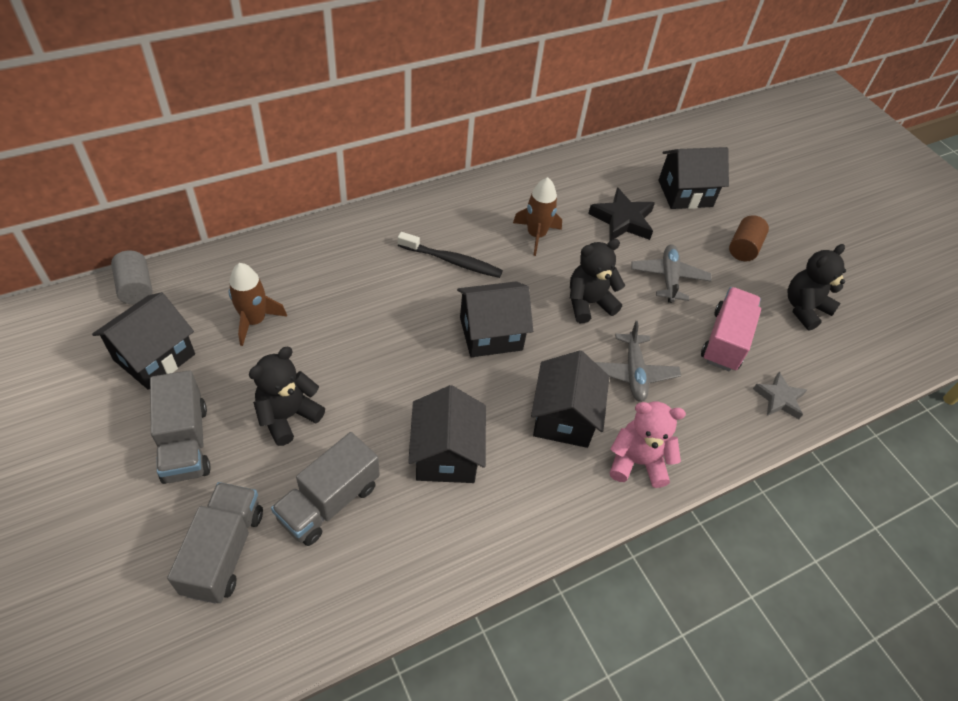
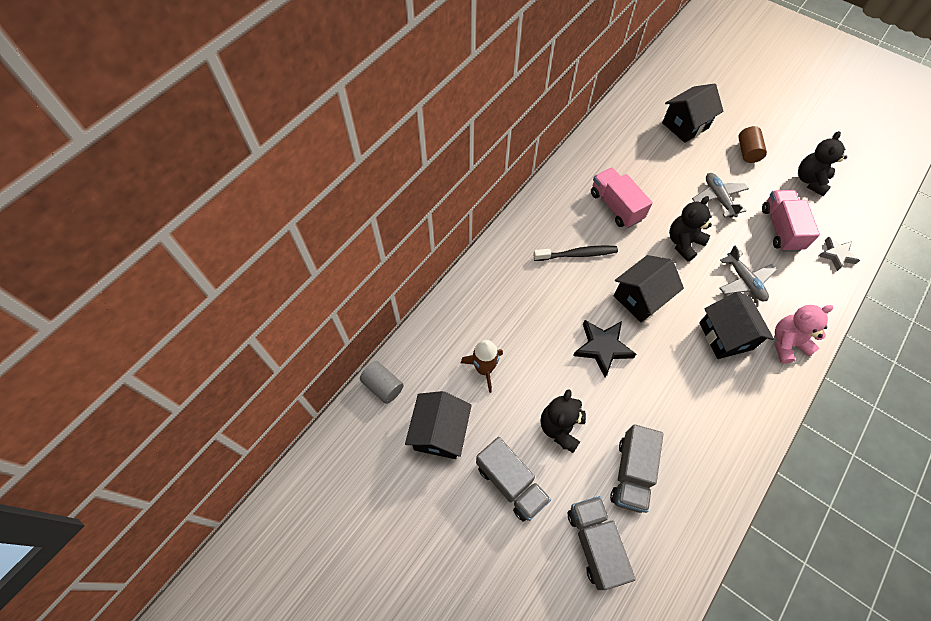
camera: 20 degrees left, 10 degrees up
black house [408,385,486,483] -> none
brown rocket [513,177,562,256] -> pink truck [591,168,653,228]
black star [588,187,655,241] -> black star moved to [573,320,637,377]

